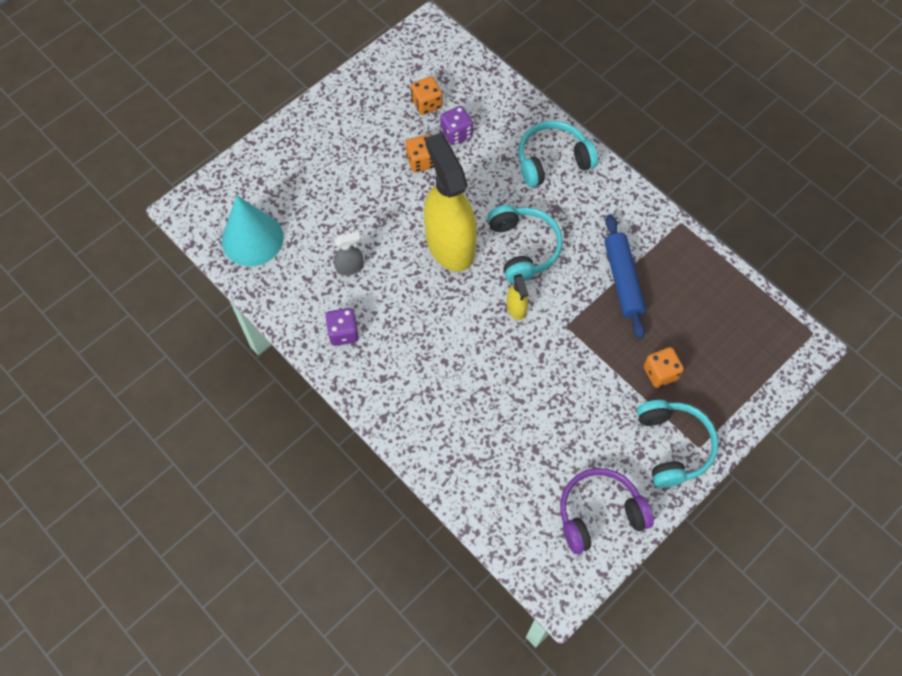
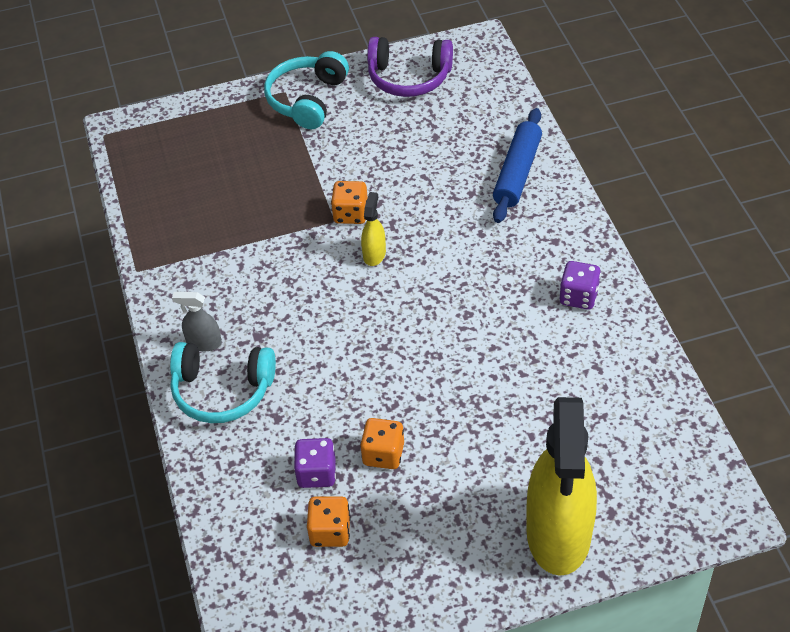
camera: 150 degrees left, 15 degrees down
turquoise cone [222,195,284,267] -> none
grey spray bottle [334,232,364,276] -> grey spray bottle moved to [172,292,222,351]
yellow spray bottle [424,133,477,272] -> yellow spray bottle moved to [526,397,597,576]
turquoise headphones [487,205,563,283] -> none
blue rolling pin [604,214,646,339] -> blue rolling pin moved to [493,108,542,223]
orange dice [644,347,684,388] -> orange dice moved to [331,181,368,224]

